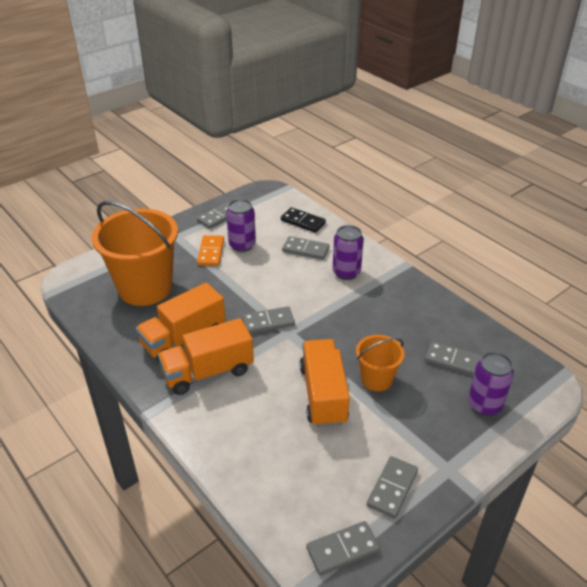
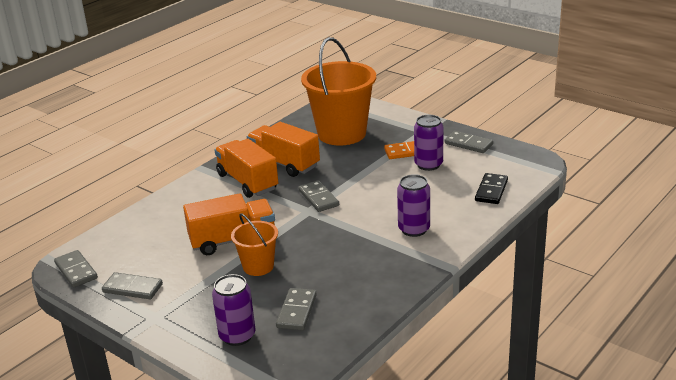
camera: 80 degrees right, 10 degrees down
grey domino [282,236,330,260] -> none

